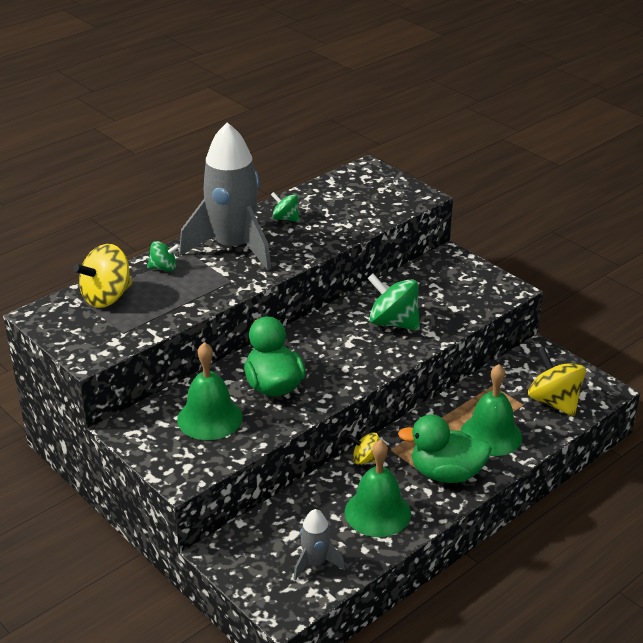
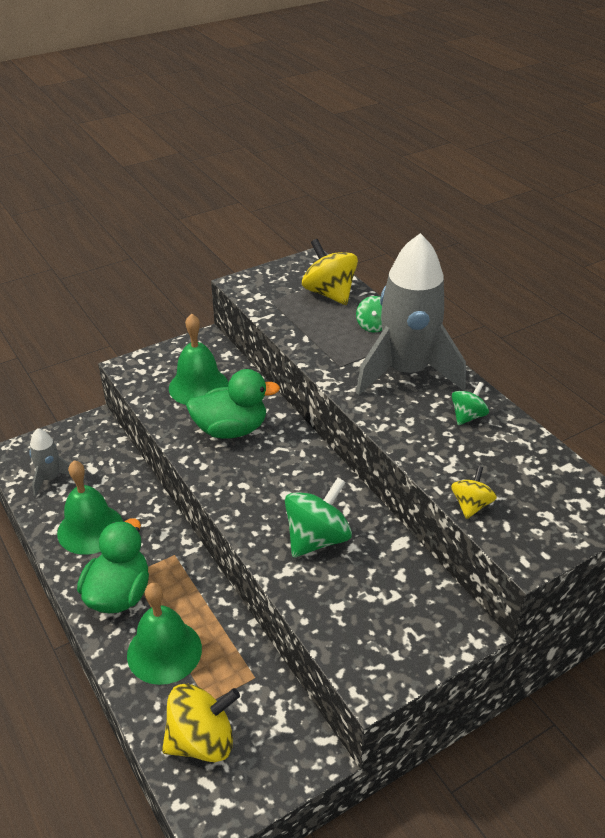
camera: 100 degrees right, 5 degrees up
yellow spinning top [348,432,379,465] -> yellow spinning top moved to [451,466,497,519]

